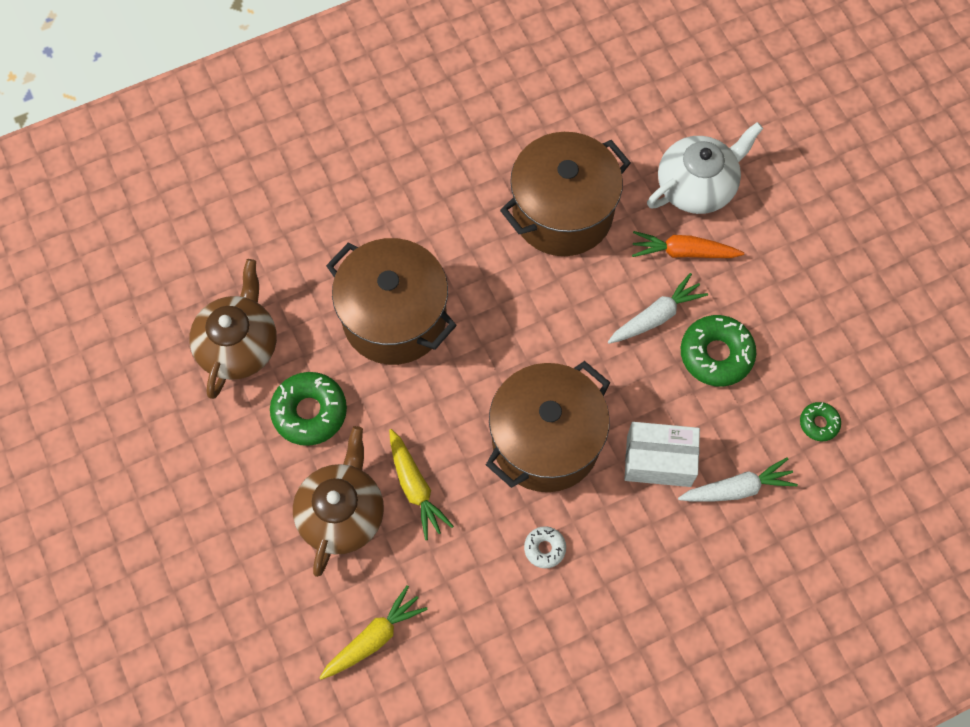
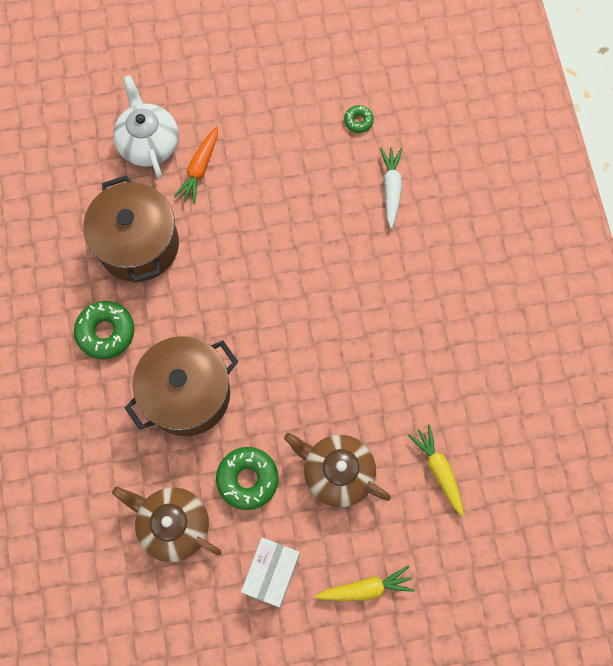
camera: 75 degrees left, 5 degrees up
yellow carrot [389,429,454,540] -> yellow carrot moved to [315,565,415,601]
brown pot [486,361,610,492] -> none
white donut [524,526,566,568] -> none
white carrot [608,273,708,344] -> none
white box [624,422,700,487] -> white box moved to [241,538,300,607]
green donut [681,315,756,387] -> green donut moved to [74,301,134,359]

